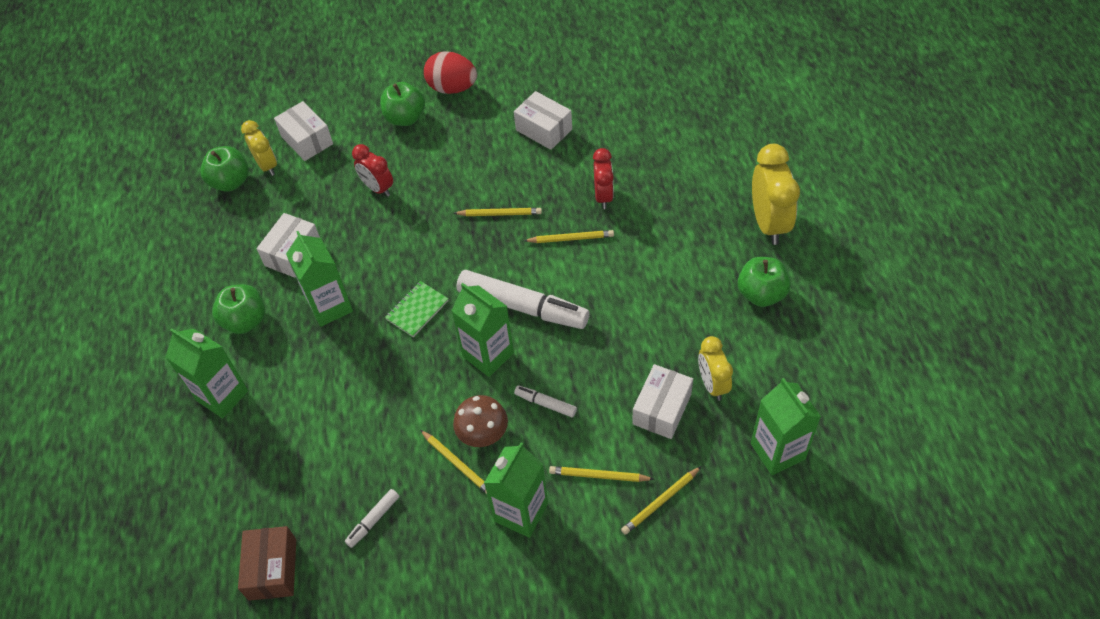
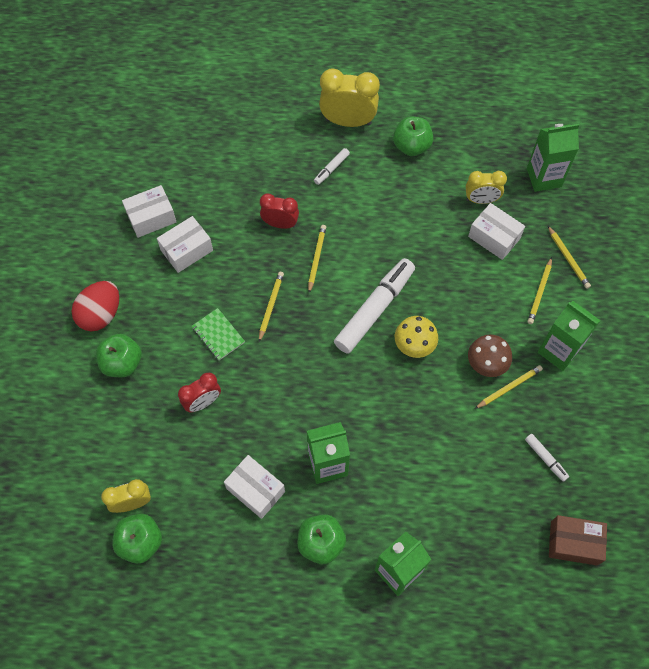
camera: 80 degrees left, 10 degrees up
white box [274,101,333,161] -> white box moved to [122,185,176,238]
green notebook [385,281,449,337] -> green notebook moved to [192,308,245,360]
green carton [451,283,514,377] -> yellow mushroom [395,316,438,358]
white marker [514,386,577,417] -> white marker moved to [314,148,350,185]

